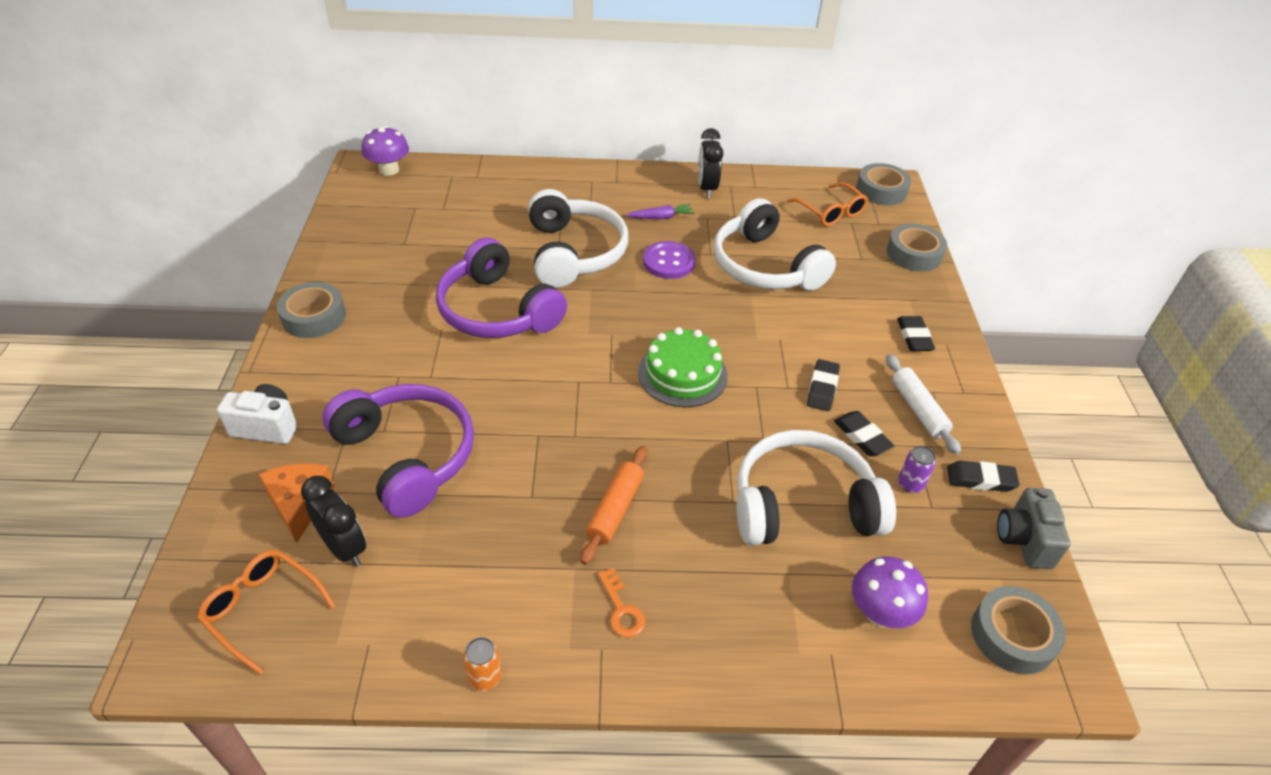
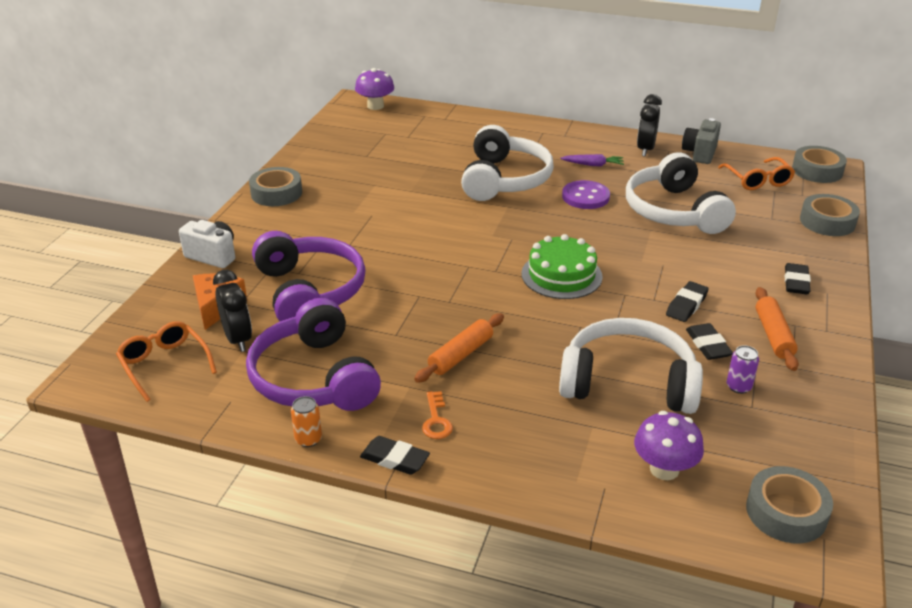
camera: 20 degrees right, 10 degrees down
purple headphones [436,238,567,338] -> purple headphones moved to [246,298,381,411]
white rolling pin [886,354,961,455] -> orange rolling pin [755,287,799,371]
black eraser [947,461,1020,492] -> black eraser moved to [360,436,430,475]
grey camera [997,487,1071,569] -> grey camera moved to [682,118,721,164]

